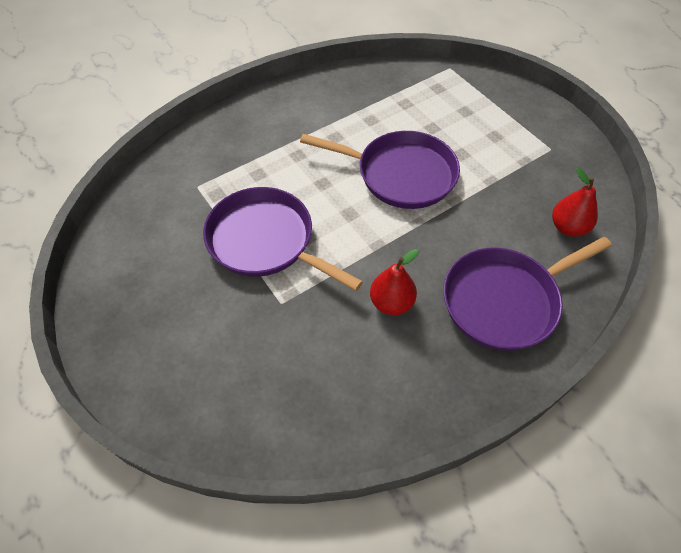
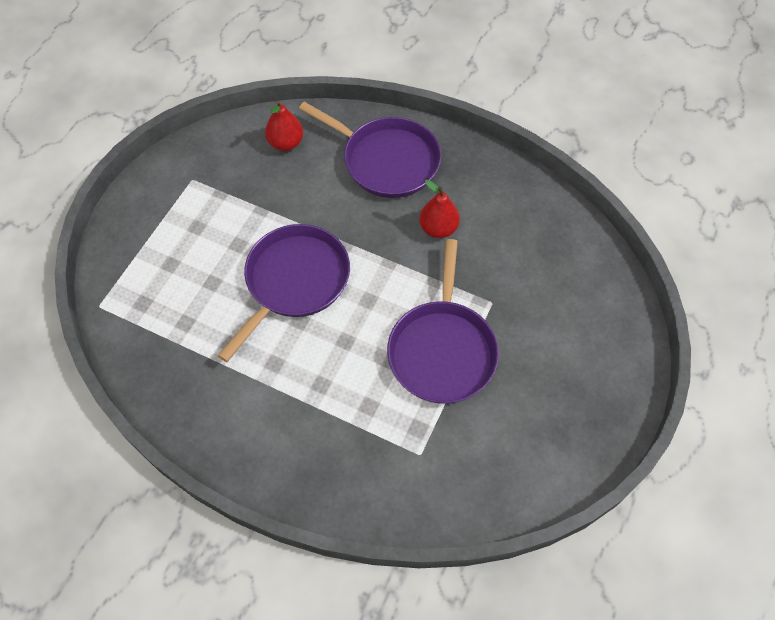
camera: 120 degrees left, 5 degrees up
purple pan [300,131,460,209] -> purple pan turned 45 degrees clockwise [217,224,350,362]

